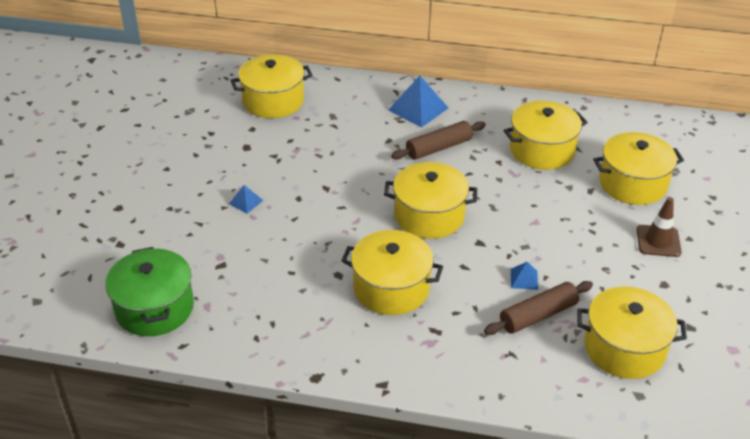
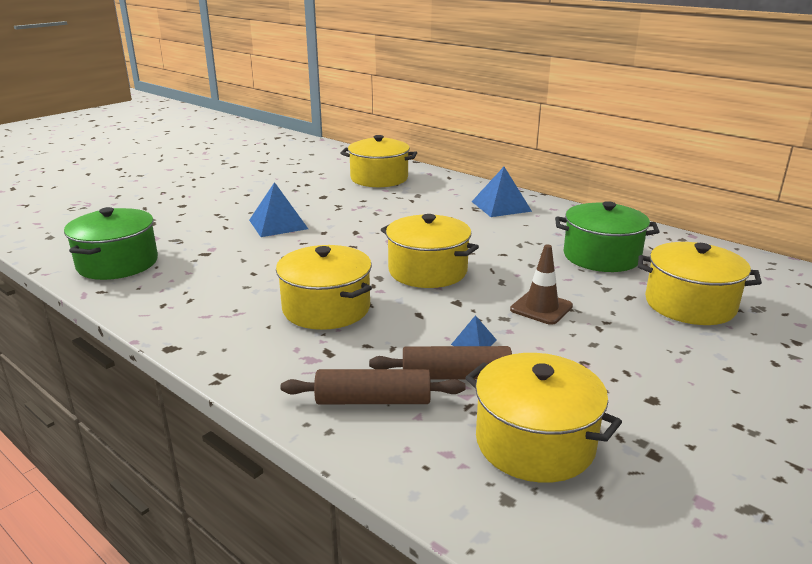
camera: 30 degrees right, 15 degrees down
blue pyramid [229,185,263,214] -> blue pyramid [249,182,308,237], size x1.98
brown rolling pin [391,121,486,160] -> brown rolling pin moved to [281,369,465,404]
yellow pot [504,101,588,170] -> green pot [555,201,660,272]
brown traffic cone [637,197,681,257] -> brown traffic cone moved to [510,245,573,325]

